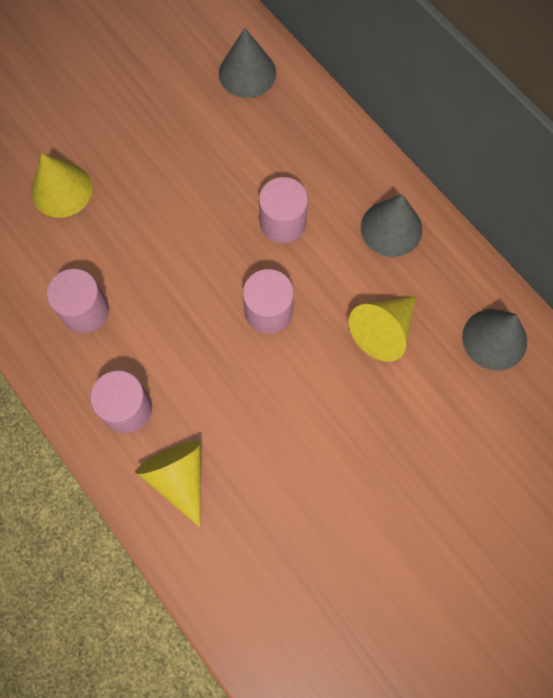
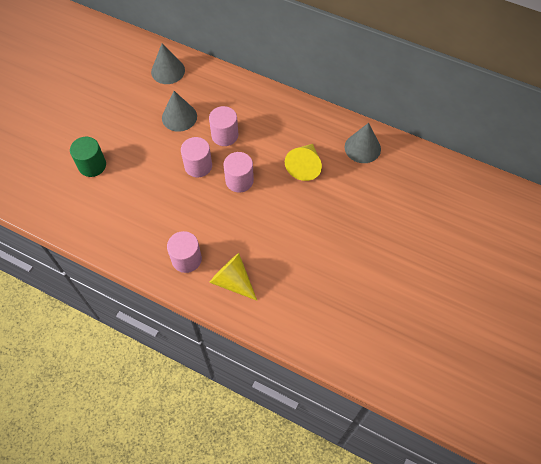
camera: 25 degrees left, 10 degrees down
yellow cone [32,153,92,218] -> green cylinder [70,137,106,177]
pink cylinder [47,269,109,333] -> pink cylinder moved to [181,137,212,178]
grey cone [361,194,422,257] -> grey cone moved to [162,91,197,132]

